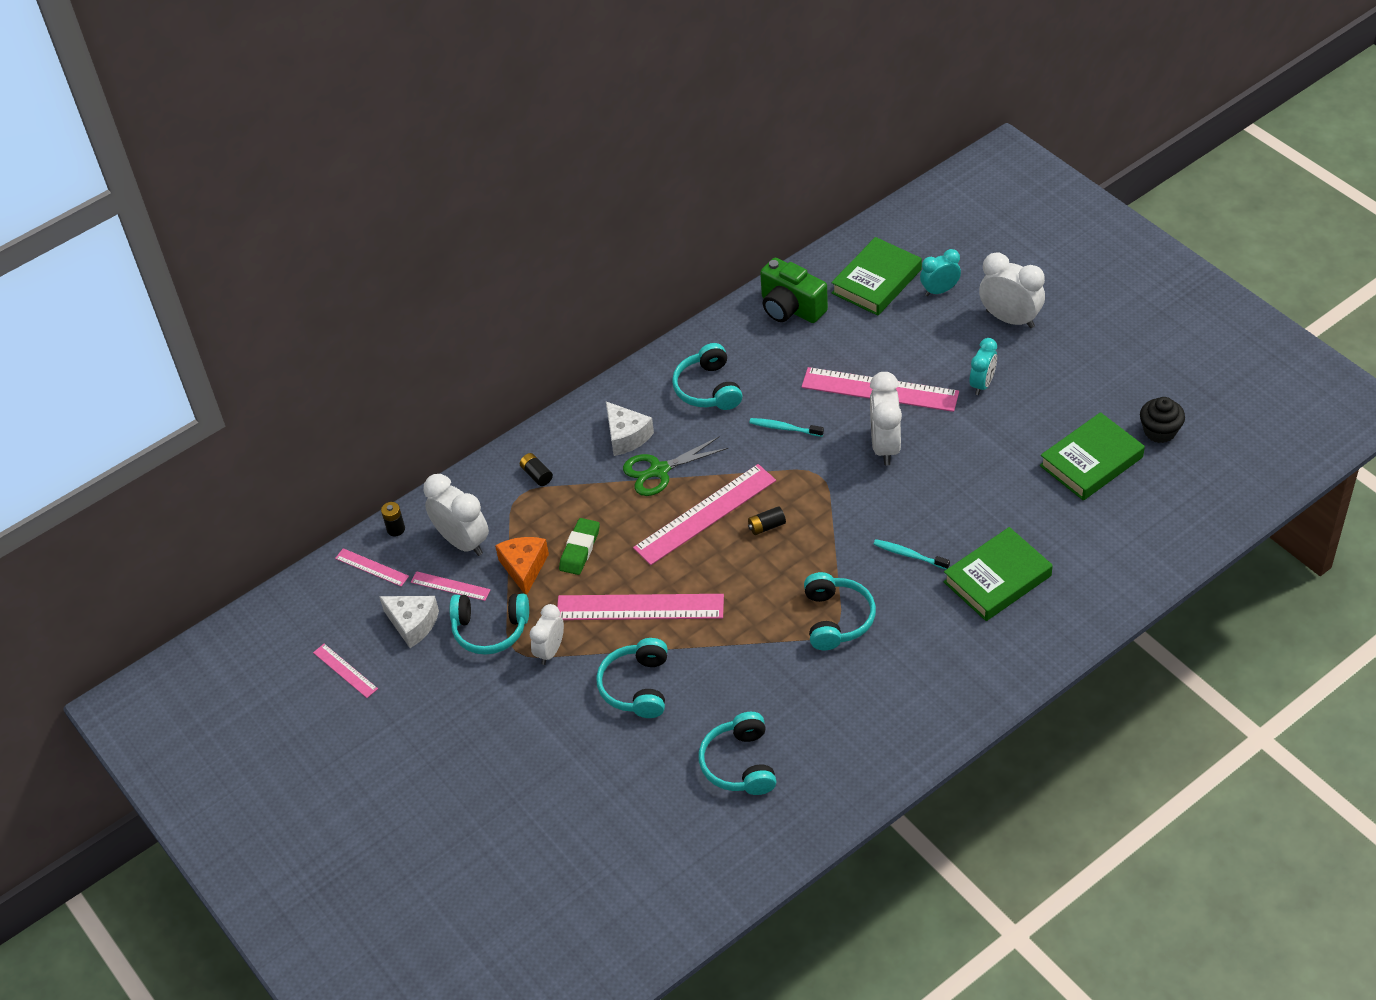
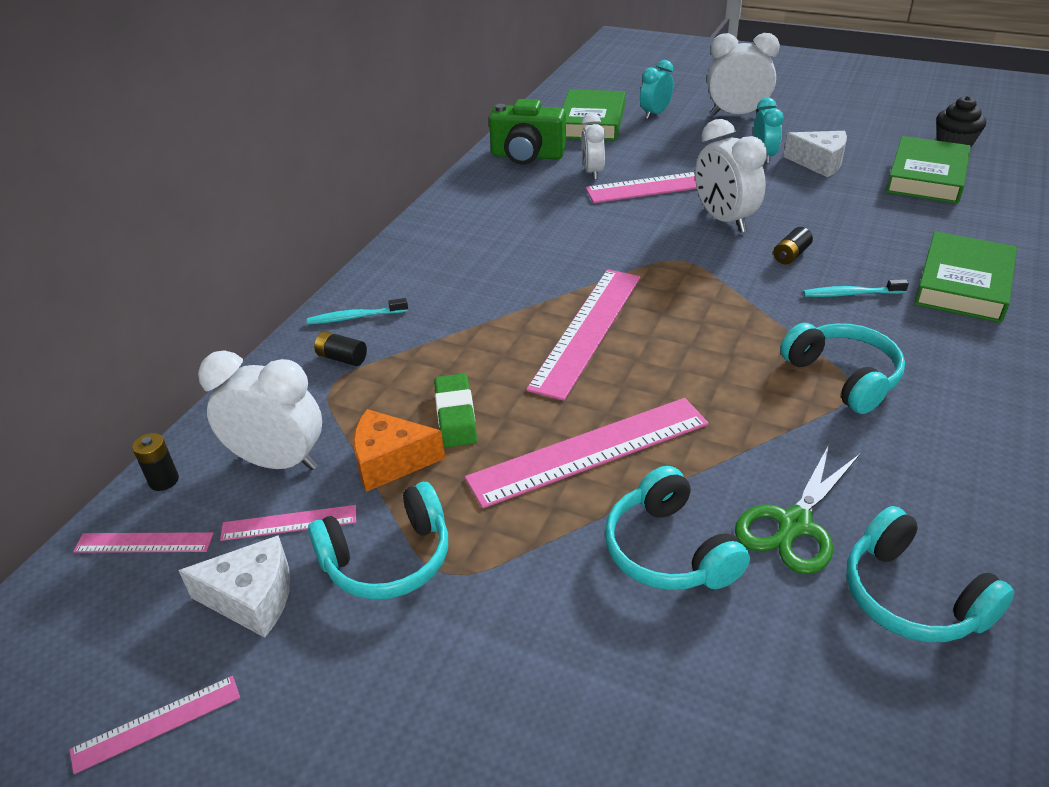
camera: 30 degrees left, 10 degrees down
pink ruler [313,644,378,698] -> pink ruler turned 45 degrees counterclockwise [69,676,240,774]
orange cheese [495,537,549,595] -> orange cheese turned 60 degrees counterclockwise [353,409,445,492]
white clock [530,604,564,665] -> white clock moved to [581,113,605,180]
white cheese [606,402,654,456] -> white cheese moved to [783,131,847,177]
green scissors [623,436,728,496] -> green scissors moved to [735,443,861,574]
turquoise headphones [672,343,743,410] -> none
black battery [748,506,786,535] -> black battery moved to [773,227,813,264]
turquoise toothbrush [749,418,824,437] -> turquoise toothbrush moved to [307,298,408,325]

